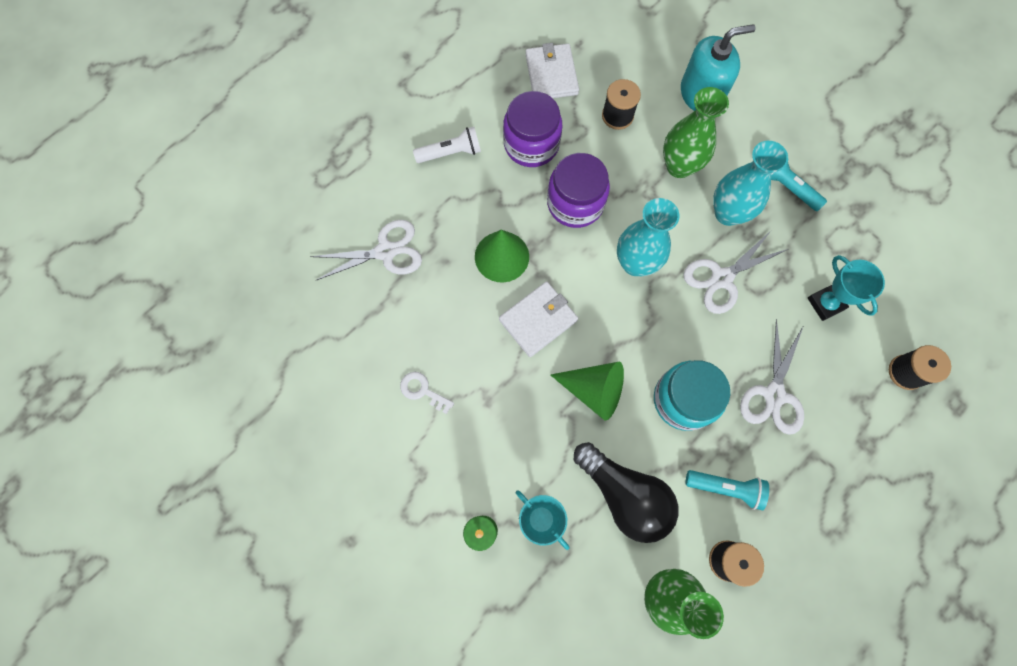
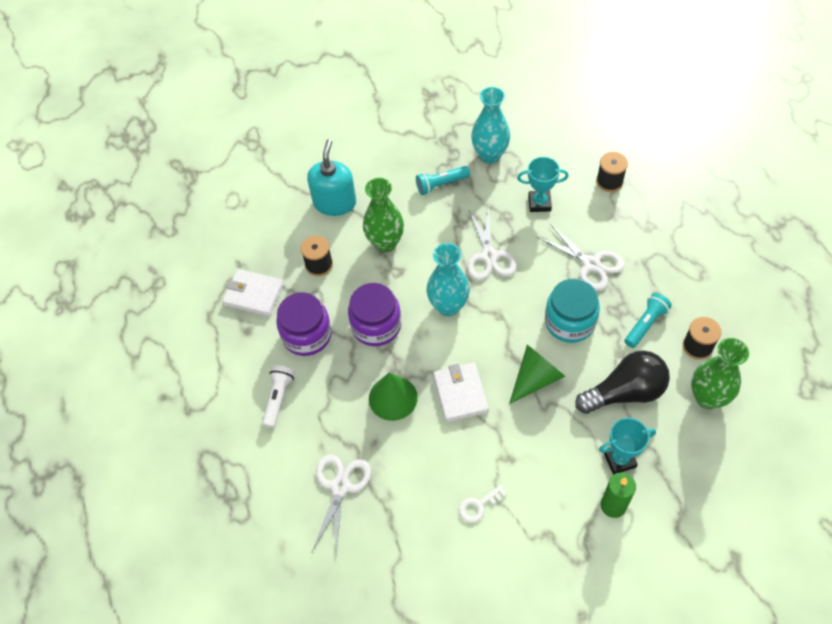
camera: 60 degrees left, 15 degrees down
turquoise vase [713,141,788,226] -> turquoise vase moved to [471,87,510,163]

